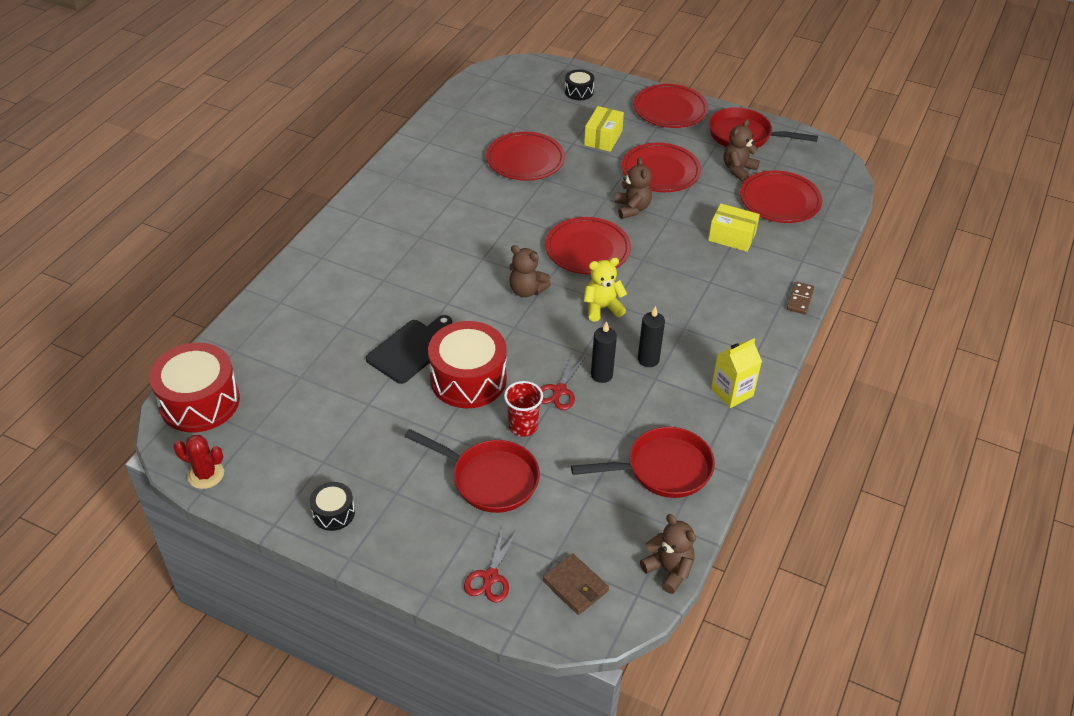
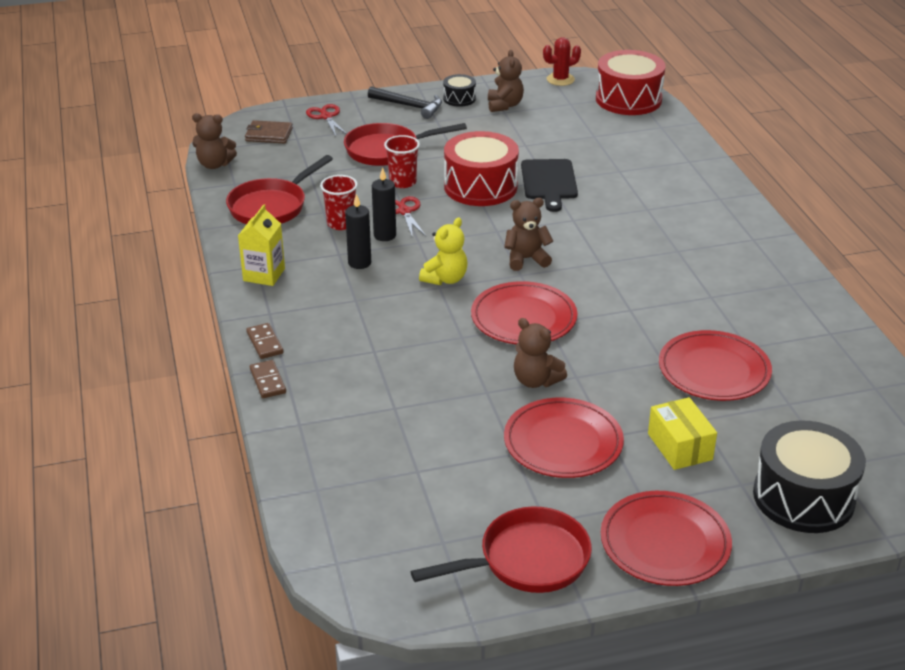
camera: 140 degrees right, 10 degrees down
black drum [565,69,594,100] -> black drum [753,420,866,533], size x2.02
yellow box [708,204,760,252] -> none
brown teddy bear [724,119,760,182] -> brown teddy bear moved to [488,50,524,112]
red plate [740,170,822,223] -> none
none -> brown domino [246,323,284,359]
none -> red cup [320,175,358,230]
none -> black hammer [368,86,442,119]

